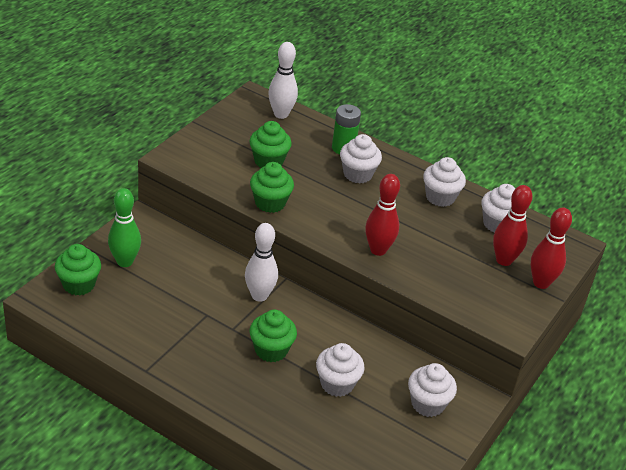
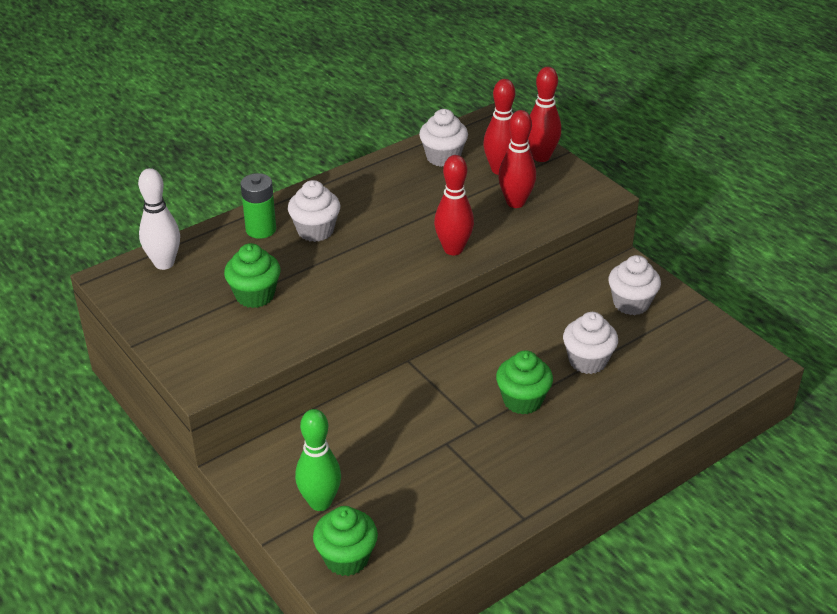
camera: 65 degrees left, 0 degrees up
white bowling pin [245,223,278,302] -> none
green cupcake [250,162,294,213] -> none
white cupcake [423,157,466,207] -> none
none -> red bowling pin [498,110,536,208]

